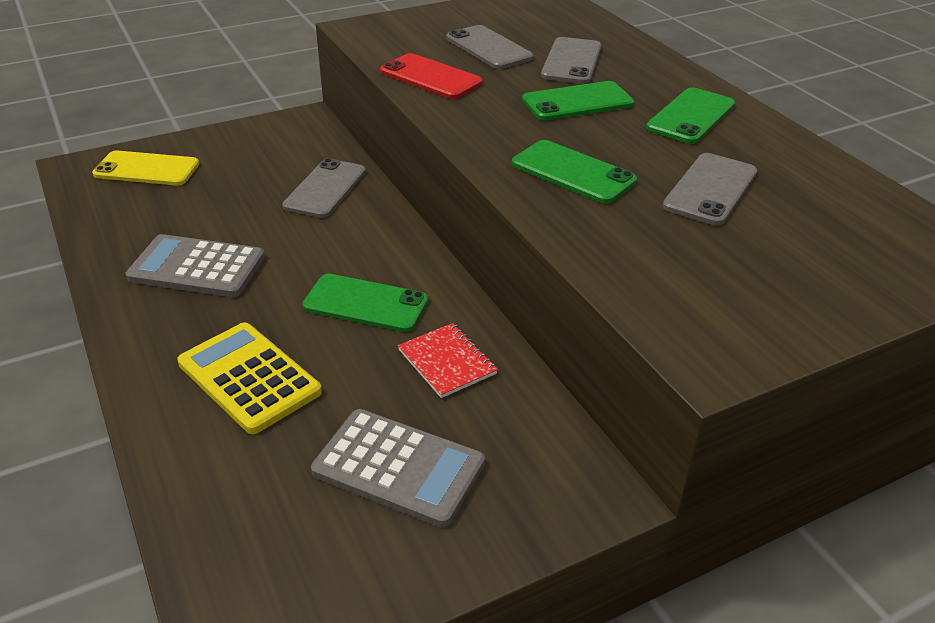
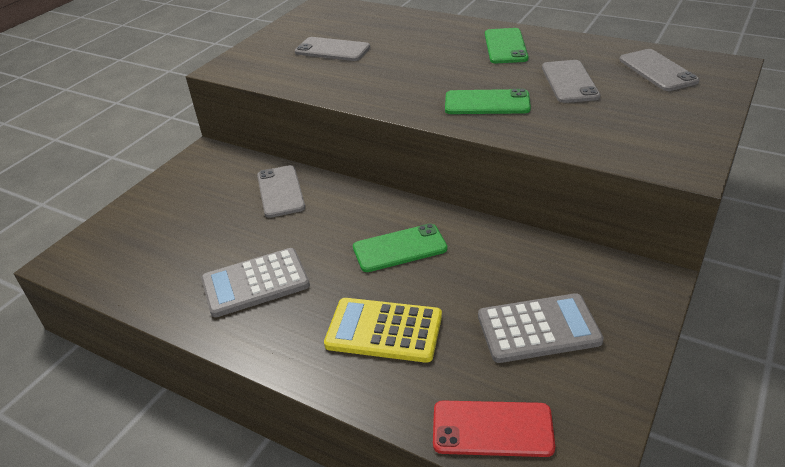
camera: 30 degrees left, 0 degrees up
yellow phone [92,151,199,185] -> none
red phone [380,53,483,99] -> red phone moved to [433,401,555,457]
red notebook [398,323,498,398] -> none
green phone [522,81,634,120] -> none
grey phone [541,37,601,84] -> grey phone moved to [619,49,699,91]

